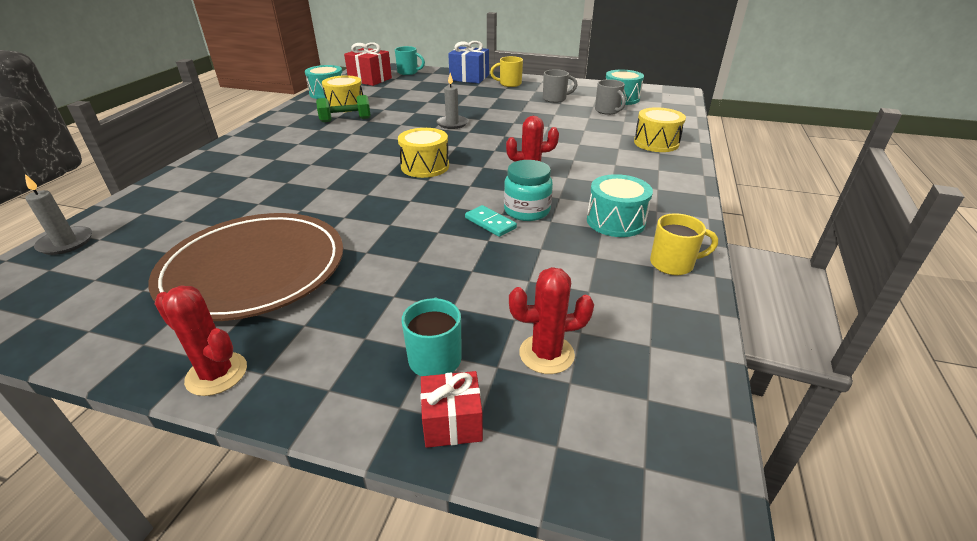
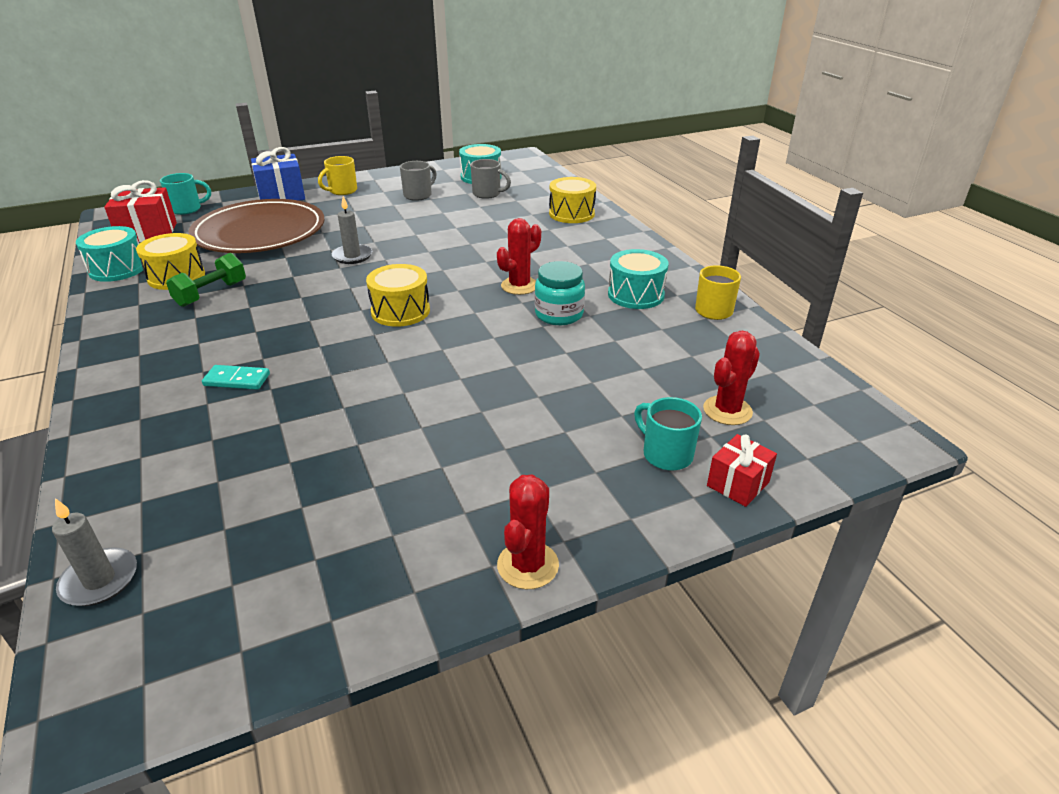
camera: 40 degrees left, 0 degrees up
brown plate [148,213,343,321] -> brown plate moved to [188,199,324,253]
red cactus [154,286,247,396] -> red cactus turned 60 degrees counterclockwise [497,474,559,589]
turquoise domino [465,205,517,237] -> turquoise domino moved to [202,365,270,390]

